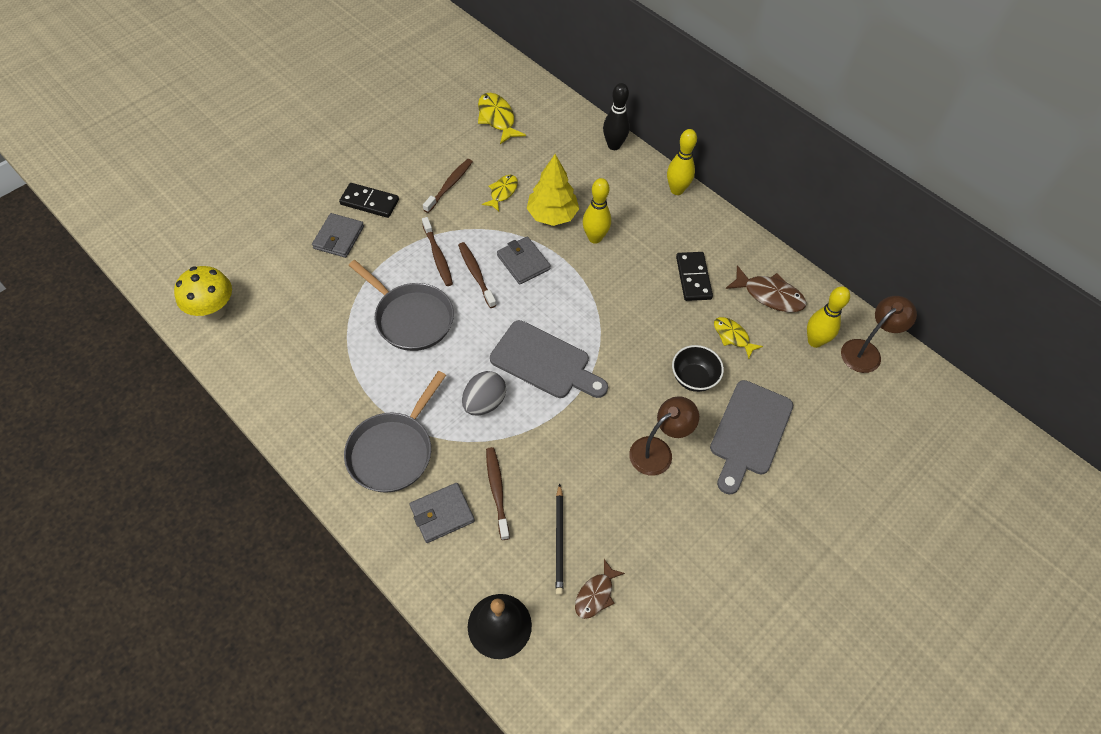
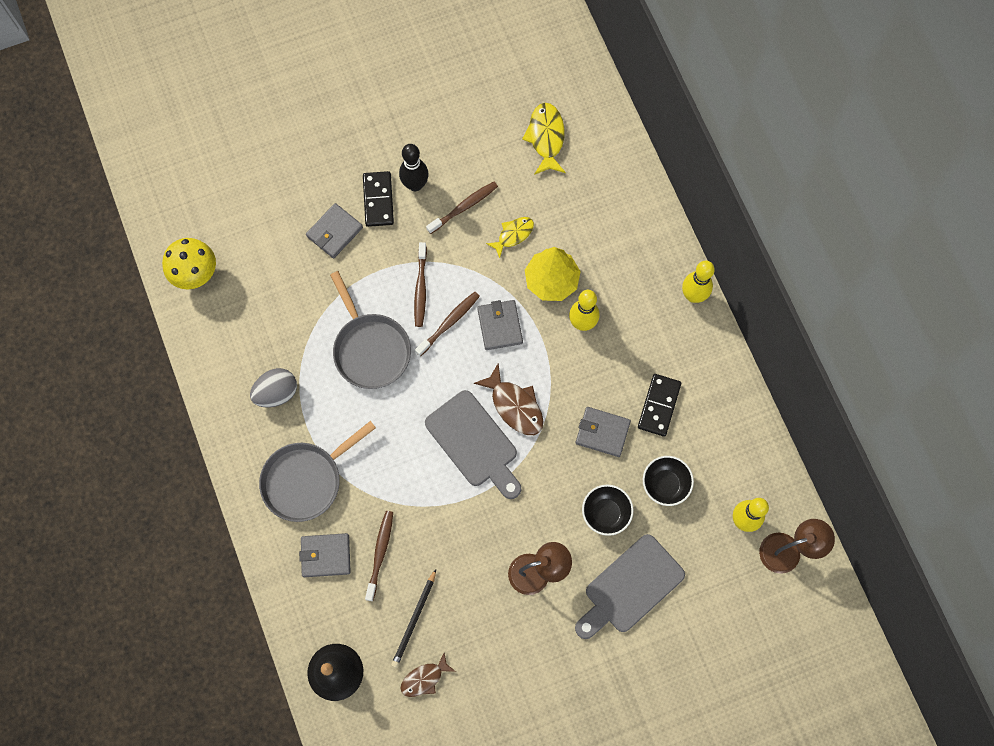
camera: 25 degrees right, 15 degrees up
black domino [339,183,399,218] -> black domino turned 45 degrees clockwise [363,171,394,227]
brown toothbrush [458,242,496,308] -> brown toothbrush turned 45 degrees clockwise [415,292,480,357]
grey egg [462,371,506,416] -> grey egg moved to [250,368,297,408]
black bowling pin [603,83,630,150] -> black bowling pin moved to [399,144,428,191]
yellow fish [714,317,763,359] -> black bowl [643,456,694,506]
brown fish [726,265,806,312] -> brown fish moved to [473,363,544,435]
none -> grey wallet [576,407,631,457]

